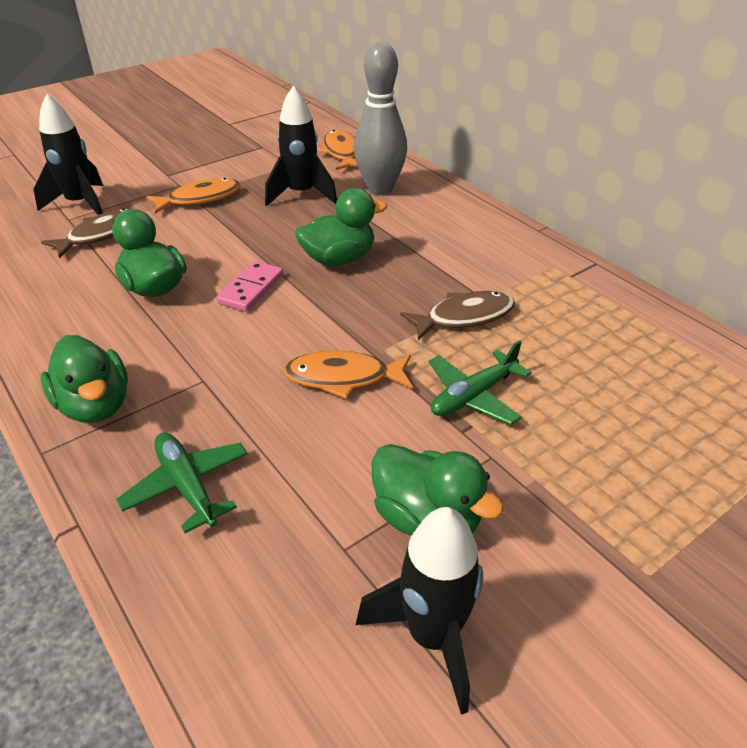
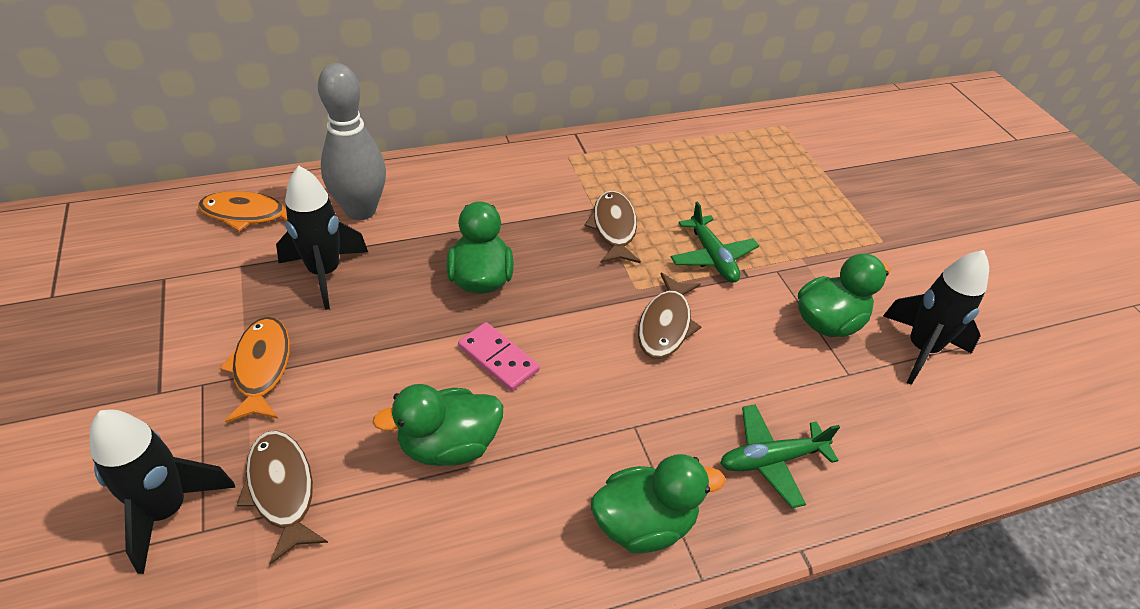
camera: 75 degrees left, 5 degrees up
orange fish [283,351,413,399] -> brown fish [638,273,701,359]

